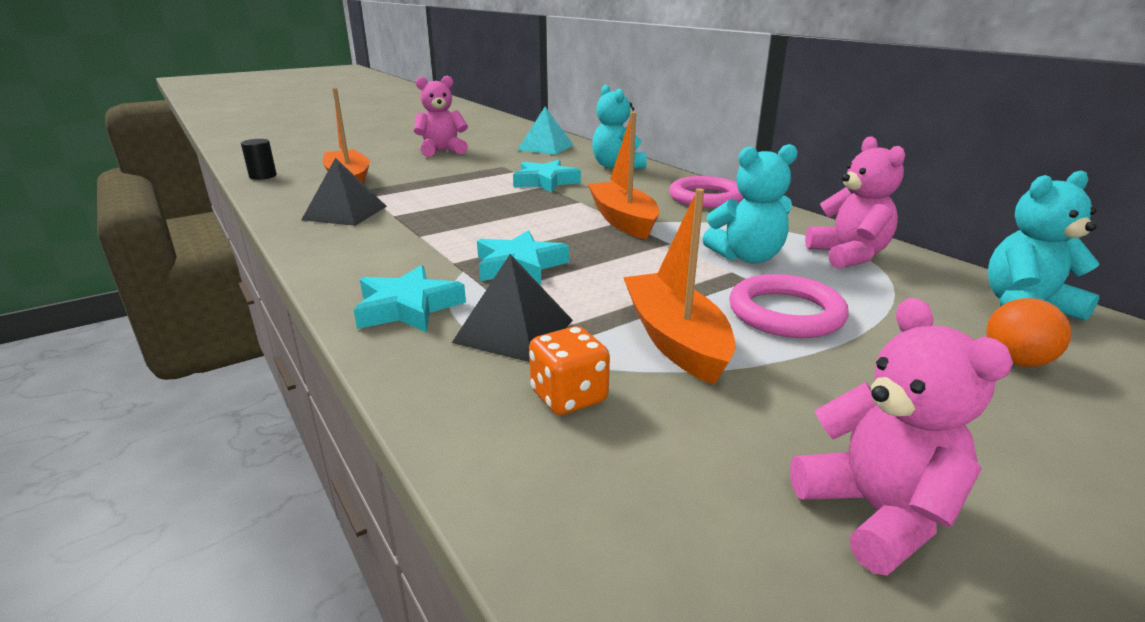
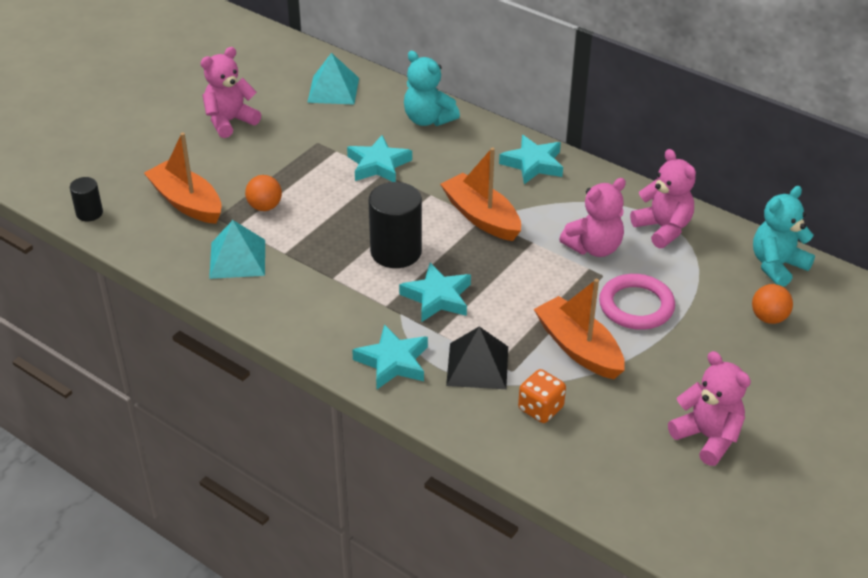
camera: 20 degrees left, 15 degrees up
black pyramid [301,158,387,226] -> turquoise pyramid [209,220,265,279]
pink ring [669,176,744,208] -> turquoise star [499,135,563,184]
turquoise teddy bear [703,144,798,264] -> pink teddy bear [559,178,626,257]
none -> orange ball [245,175,282,211]
none -> black cylinder [368,182,422,268]

